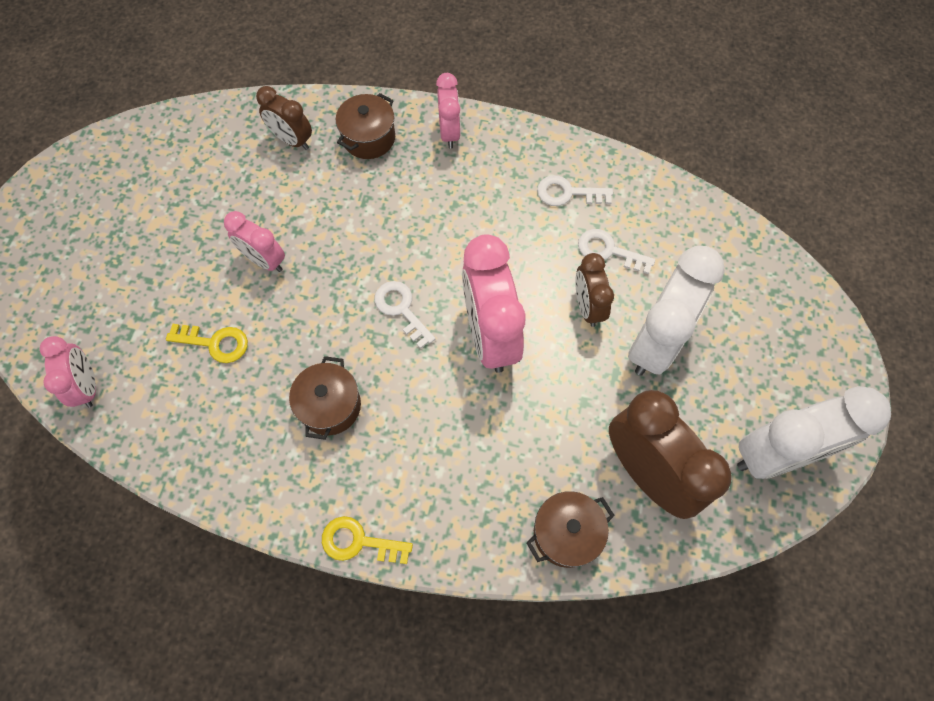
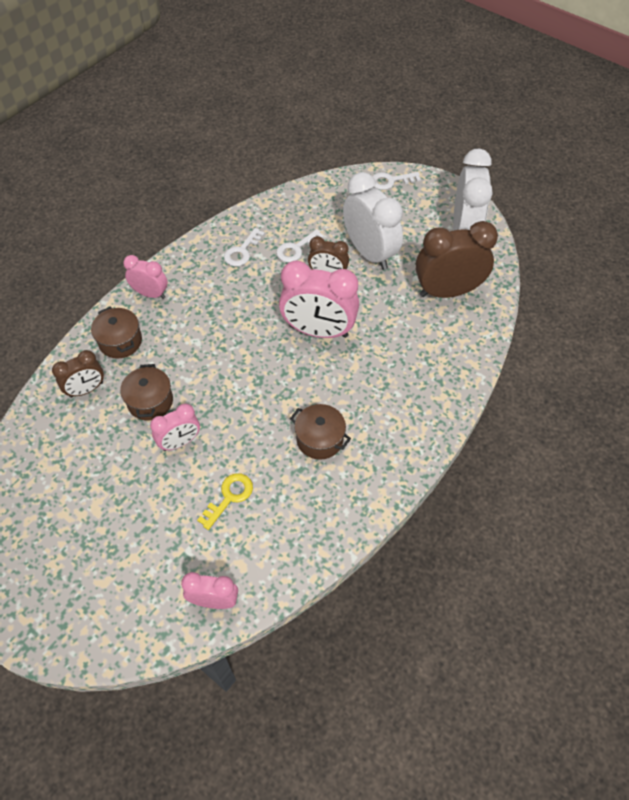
camera: 65 degrees left, 10 degrees down
yellow key [322,516,413,564] -> none
white key [374,281,436,349] -> white key moved to [372,172,421,190]
brown pot [526,491,615,568] -> brown pot moved to [120,364,173,421]

